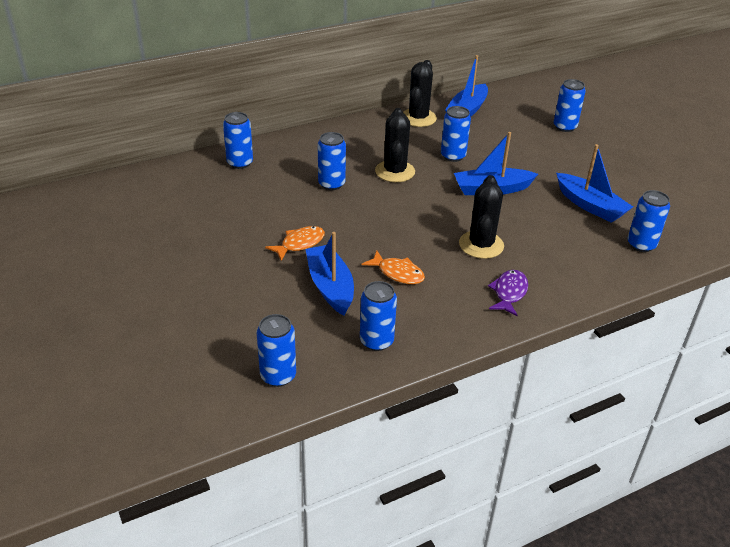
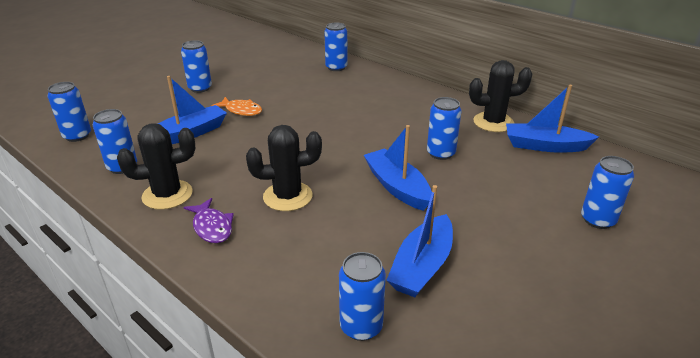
camera: 70 degrees right, 5 degrees down
blue can [318,132,346,190] -> blue can moved to [181,40,212,93]
orange fish [362,251,425,284] -> none
black cactus [375,108,415,182] -> black cactus moved to [117,123,195,210]
purple fish [488,270,528,316] -> purple fish turned 60 degrees clockwise [183,198,234,243]

